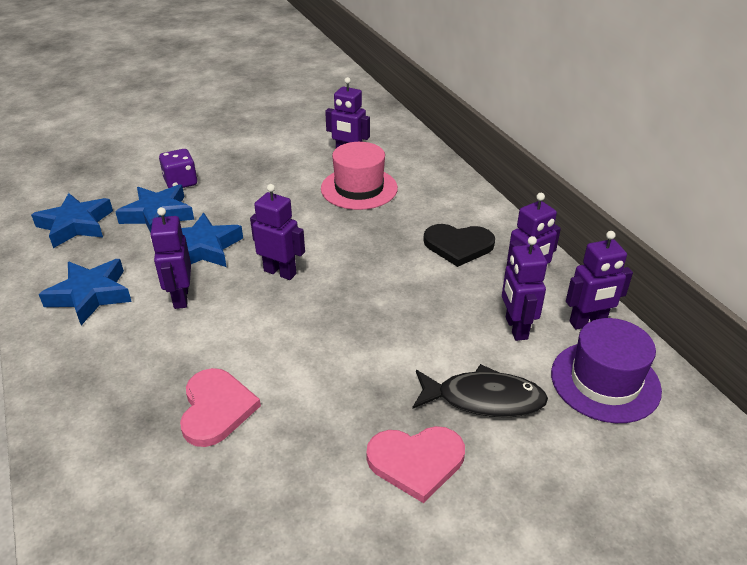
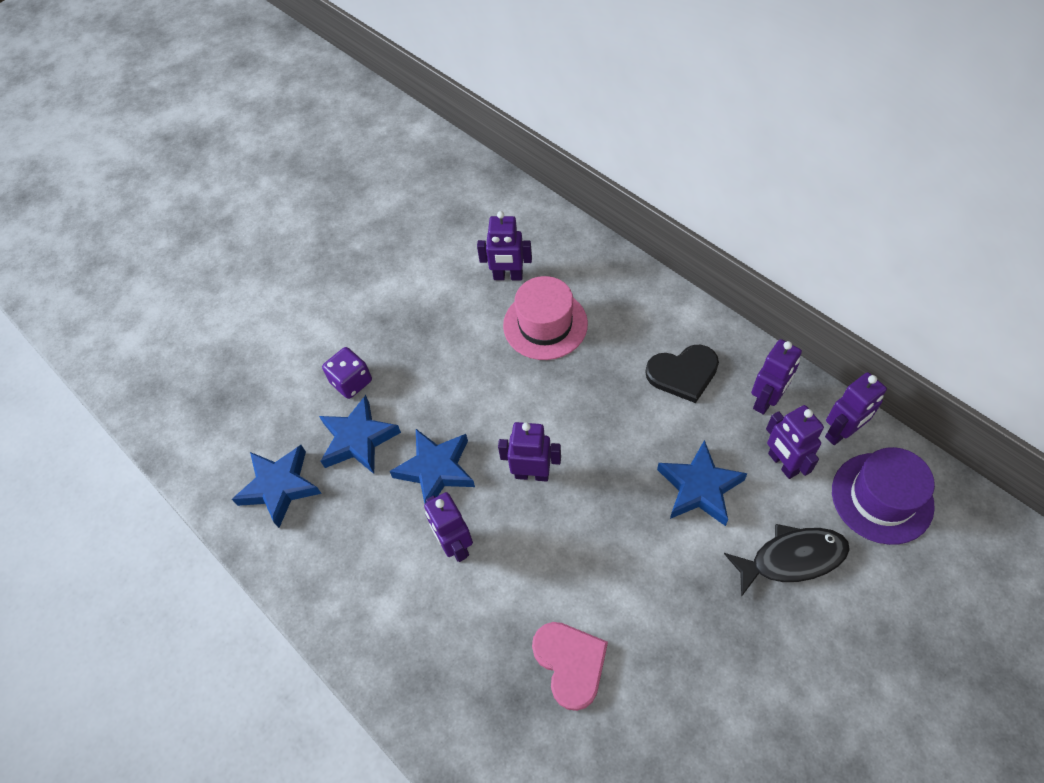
camera: 15 degrees left, 20 degrees up
blue star [39,259,132,325] -> blue star moved to [657,440,748,526]
pink heart [366,426,465,503] -> none

